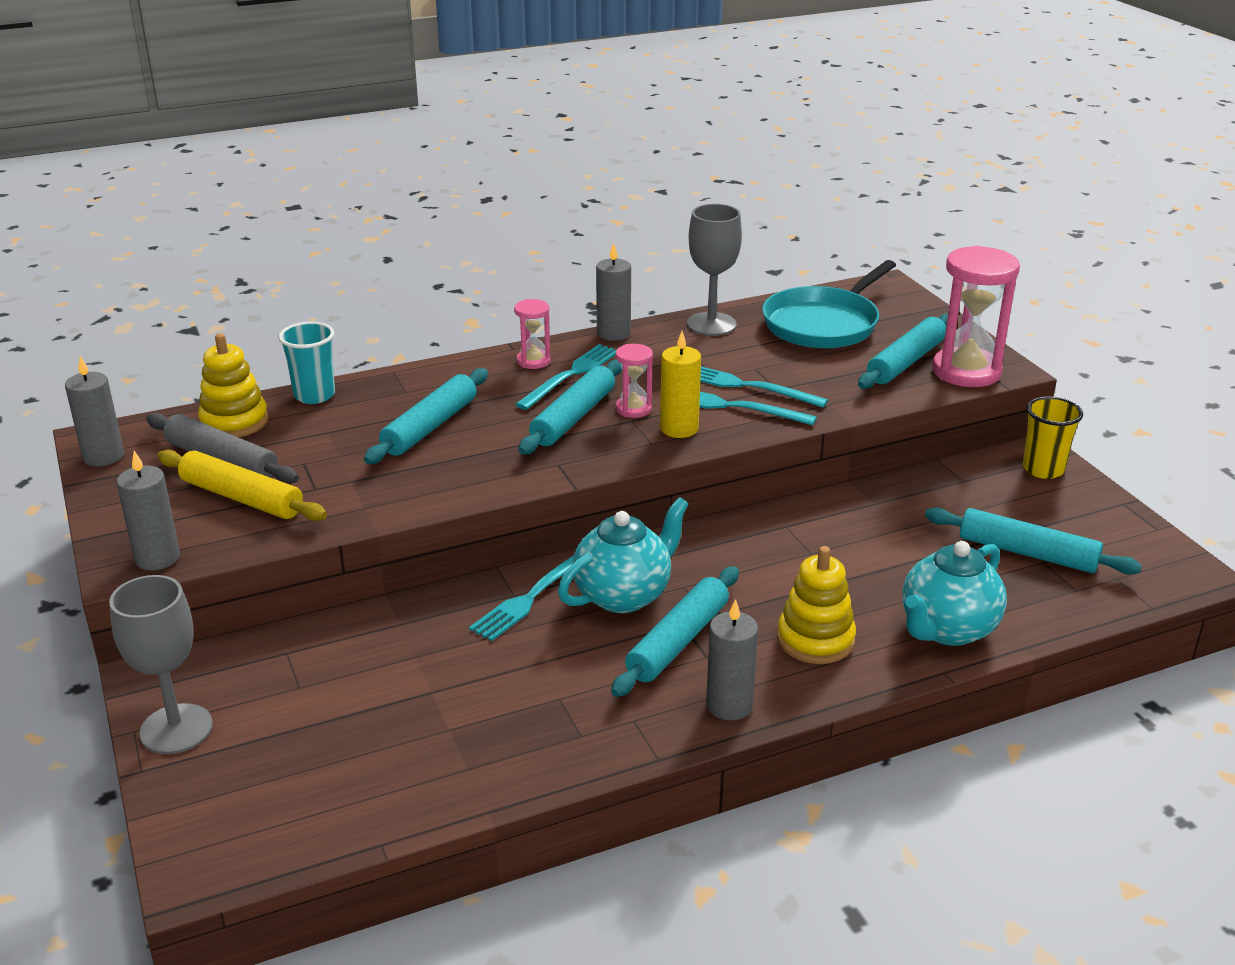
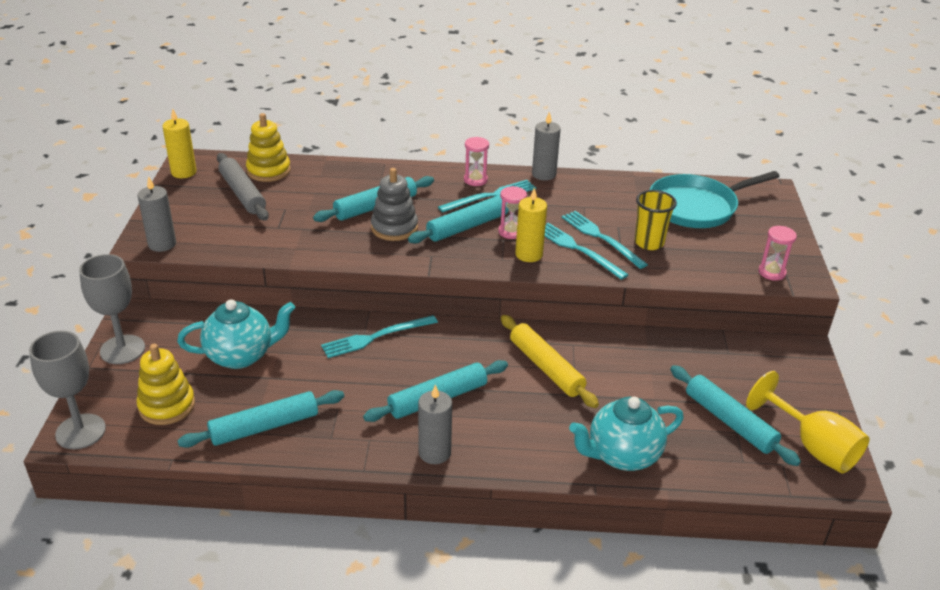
camera: 25 degrees right, 5 degrees up
grey candle [65,356,124,466] -> yellow candle [162,109,196,178]
yellow rolling pin [157,450,327,521] -> yellow rolling pin moved to [501,315,599,408]
turquoise cup [279,322,335,404] -> none
turquoise teapot [558,497,689,613] -> turquoise teapot moved to [177,299,295,369]
grey goblet [687,204,742,336] -> grey goblet moved to [29,331,106,449]
yellow stacking toy [777,546,856,664] -> yellow stacking toy moved to [137,344,195,425]
turquoise rolling pin [858,313,948,389] -> turquoise rolling pin moved to [177,390,344,448]
pink hourglass [932,246,1020,387] -> pink hourglass [759,226,797,281], size x0.51
yellow cup [1023,396,1083,479] -> yellow cup moved to [635,190,677,250]
none -> grey stacking toy [371,168,418,241]
none -> yellow goblet [746,371,869,474]

